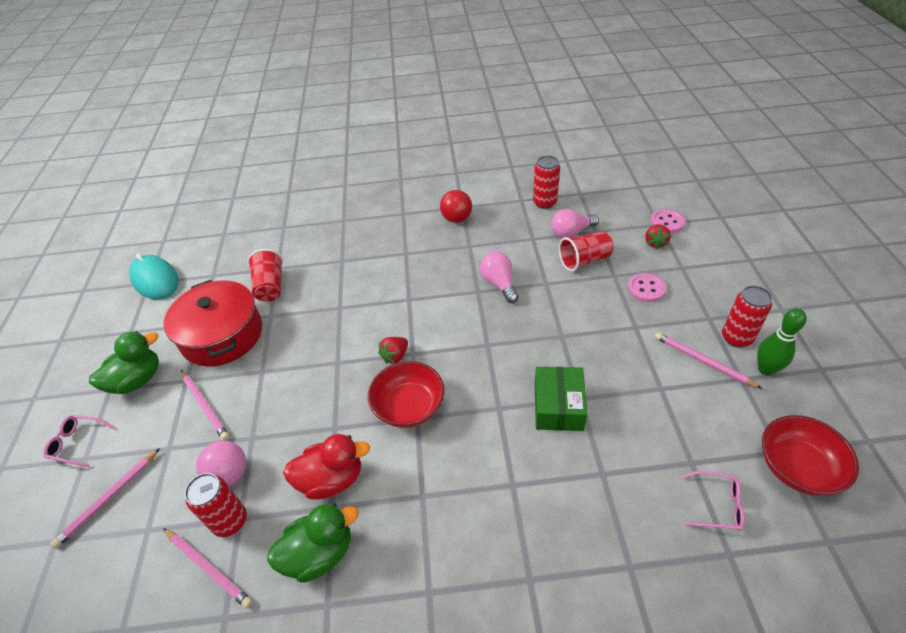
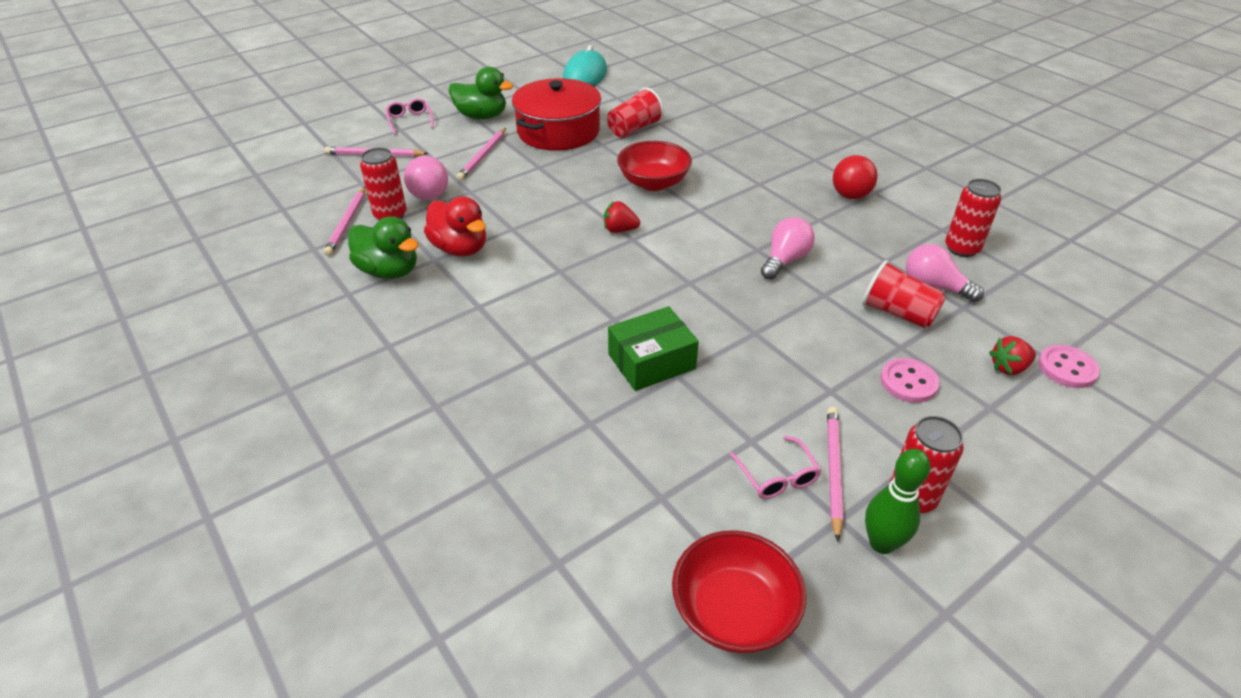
camera: 55 degrees right, 5 degrees down
red bowl [368,361,444,428] -> red bowl moved to [617,141,692,191]
pink glasses [681,471,745,531] -> pink glasses moved to [730,436,821,499]

